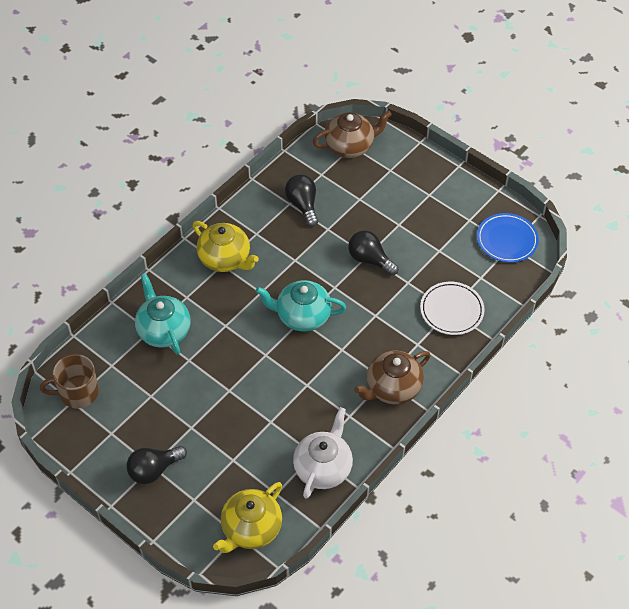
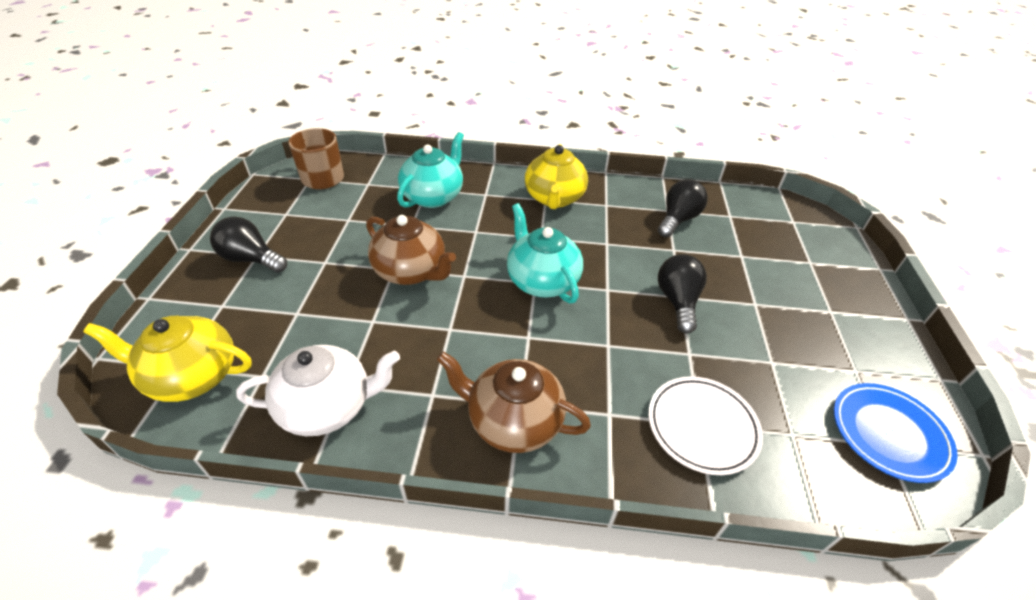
camera: 55 degrees right, 10 degrees down
brown teapot [313,110,392,158] -> brown teapot moved to [366,215,456,285]

